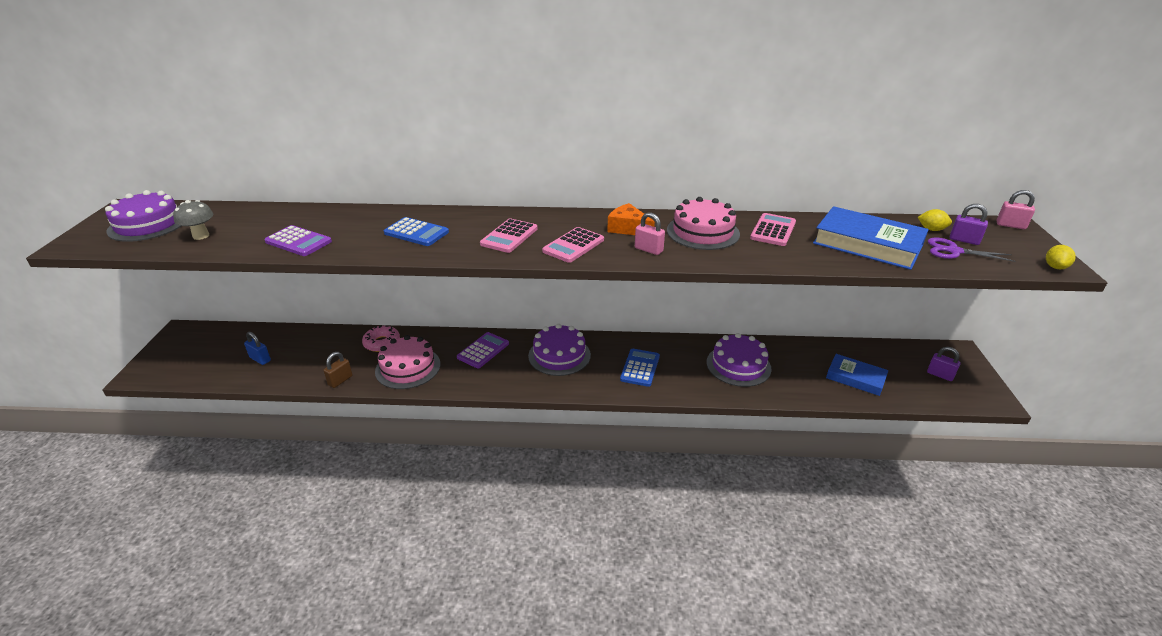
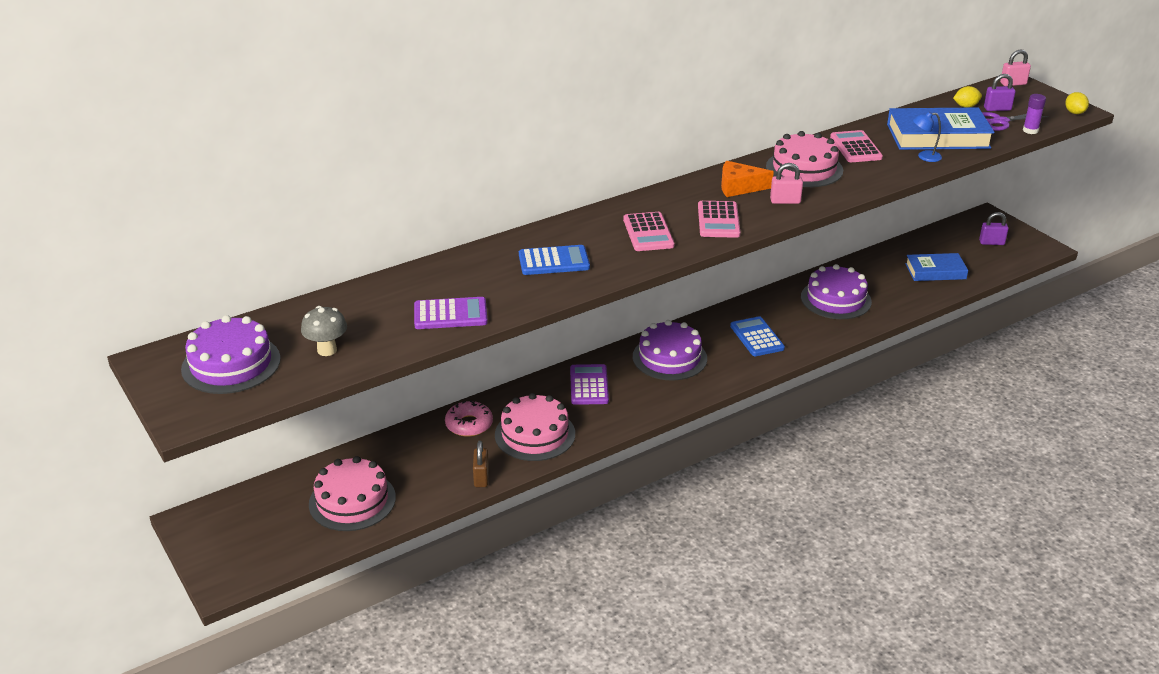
camera: 35 degrees left, 0 degrees up
blue padlock [244,332,271,365] -> pink cake [309,456,396,531]
none -> blue lamp [913,112,942,162]
none -> purple glue stick [1023,94,1046,134]

